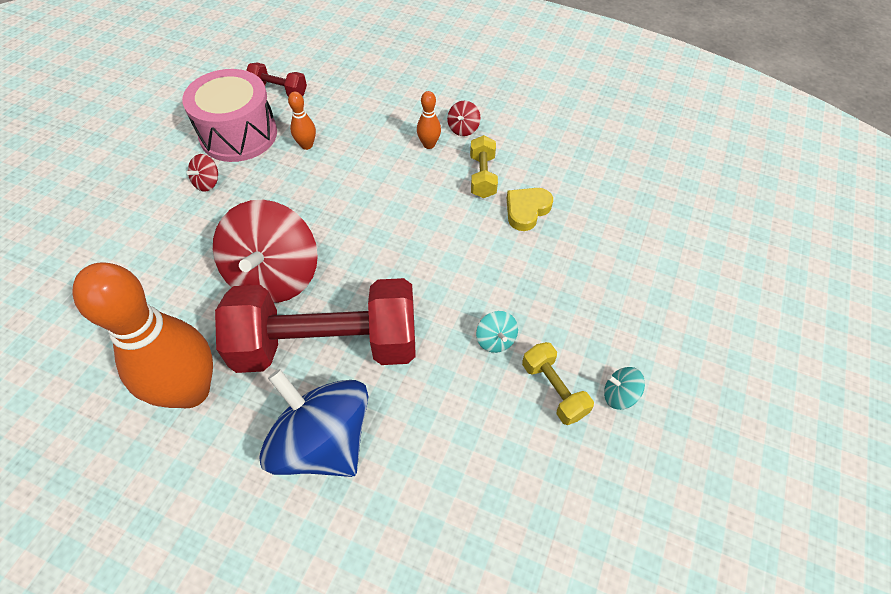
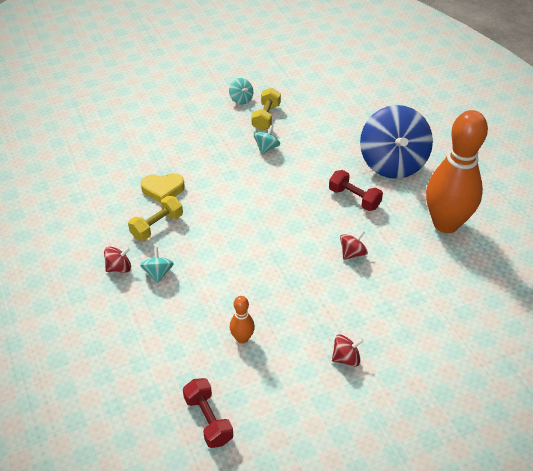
camera: 135 degrees left, 10 degrees down
pink drum [182,69,277,162] -> none
red spinning top [213,200,318,303] -> red spinning top [340,230,368,260], size x0.40
red dumbbell [215,278,416,373] -> red dumbbell [329,170,383,211], size x0.43
orange bowling pin [417,91,441,149] -> turquoise spinning top [140,247,174,283]

